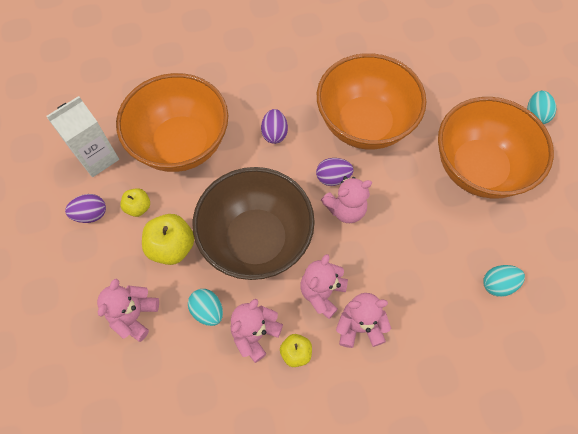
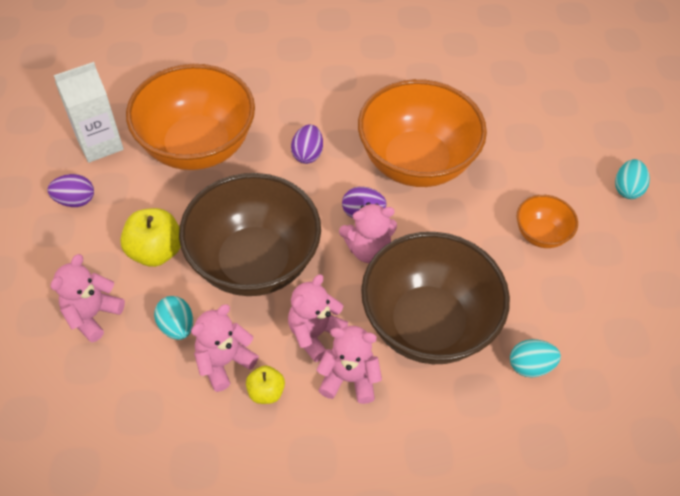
camera: 10 degrees right, 10 degrees down
yellow apple [120,188,150,217] -> none
orange bowl [438,97,554,199] -> orange bowl [517,195,578,248], size x0.46
none -> brown bowl [361,232,510,364]

